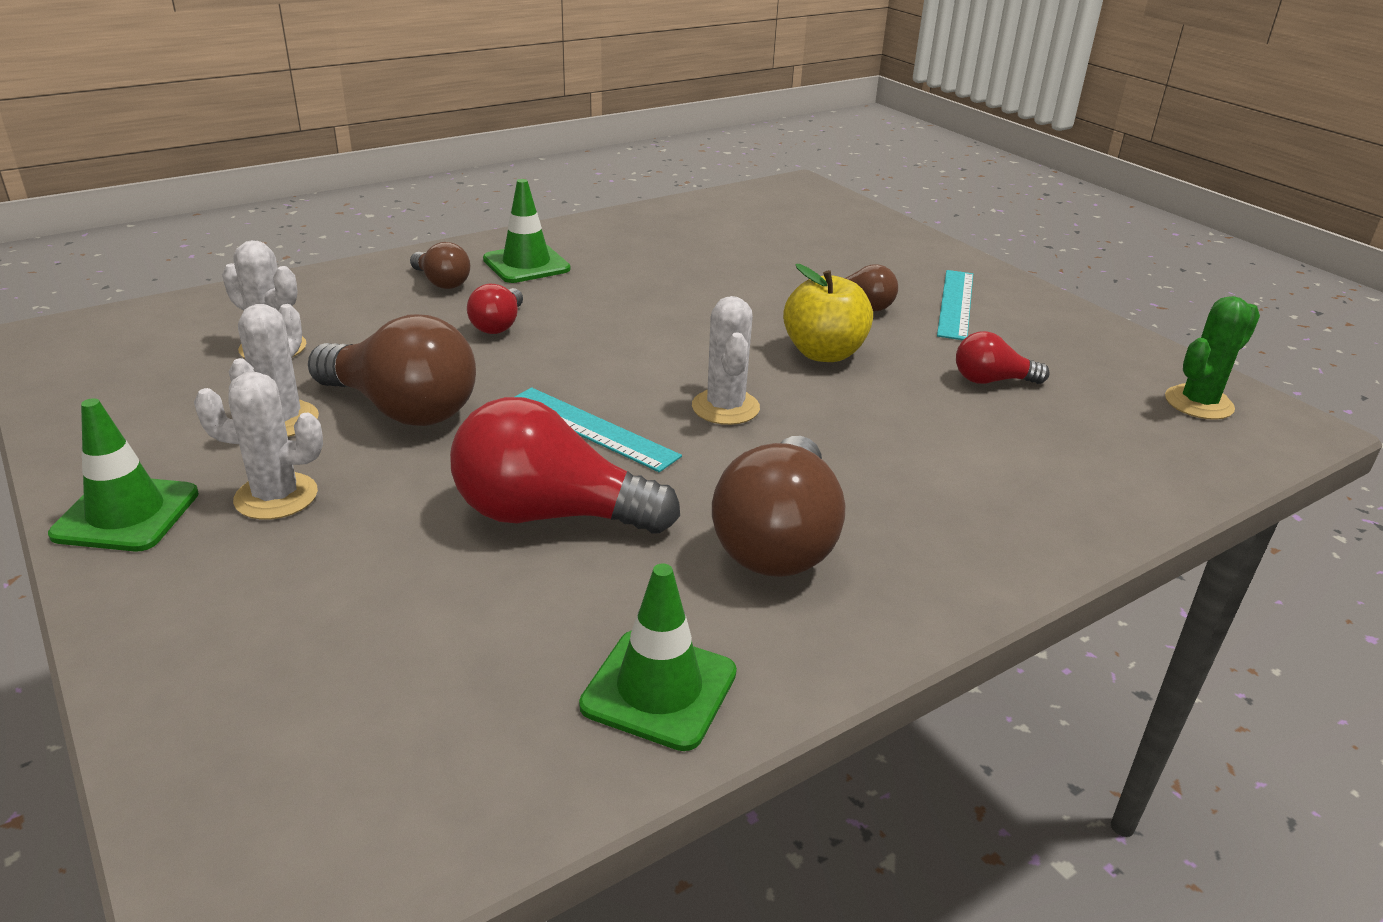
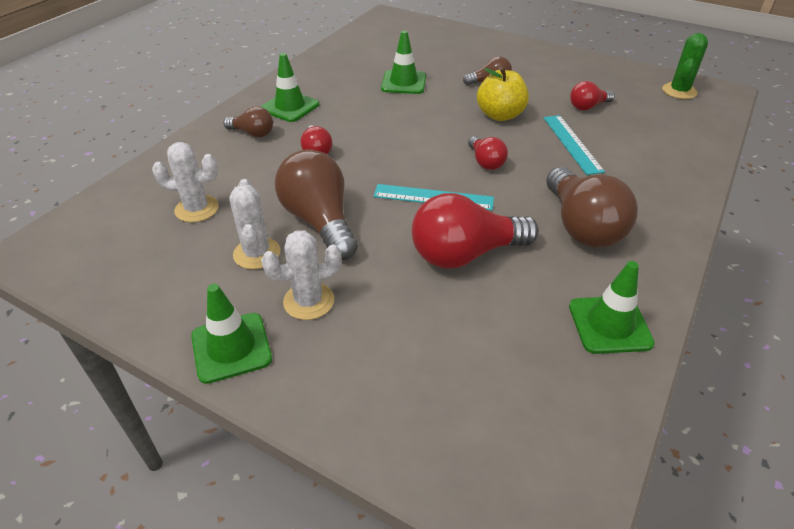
camera: 25 degrees left, 10 degrees up
brown light bulb [308,314,476,426] -> brown light bulb turned 120 degrees counterclockwise [275,149,358,260]
white cactus [692,296,760,425] -> red light bulb [468,136,508,170]
turquoise ruler [937,270,973,340] -> turquoise ruler moved to [543,115,605,175]
none -> green traffic cone [381,31,426,94]

